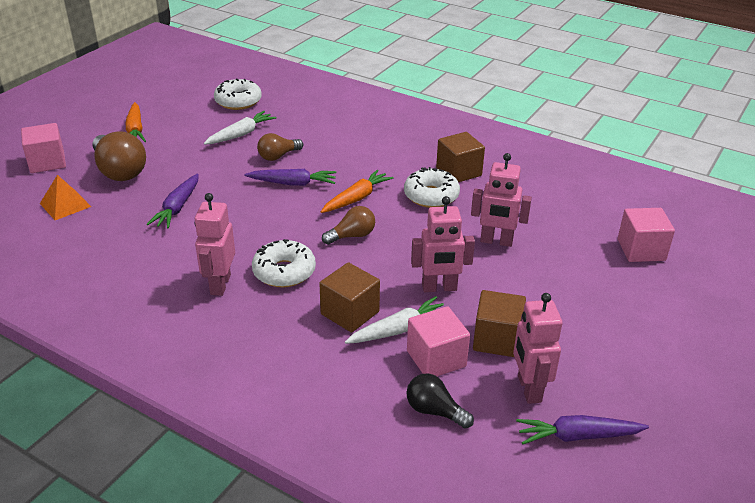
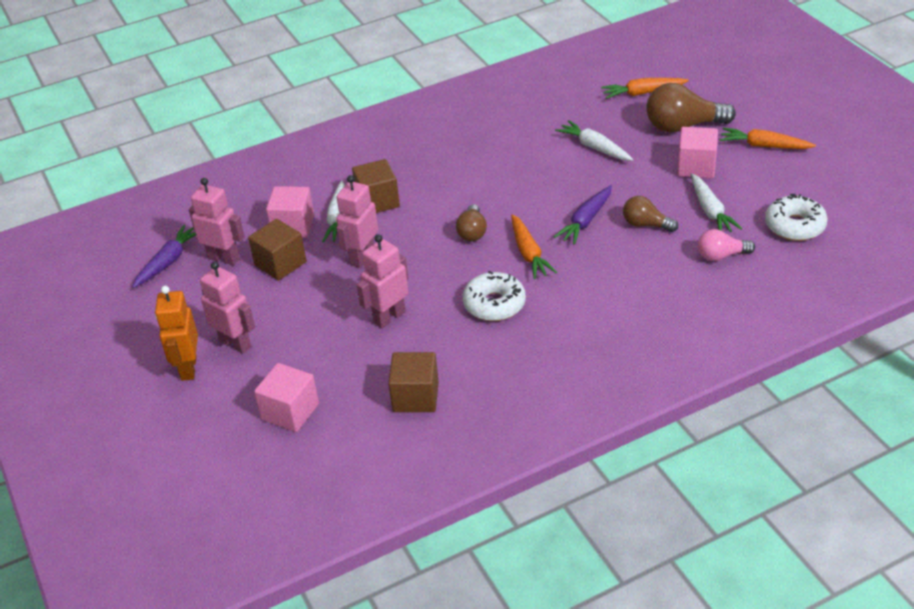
camera: 125 degrees right, 5 degrees up
pink cube [21,123,66,173] -> pink cube moved to [677,127,718,178]
orange pyramid [40,175,91,220] -> orange carrot [601,78,689,99]
purple carrot [147,173,199,228] -> white carrot [555,120,633,161]
pink robot [195,193,235,296] -> pink robot moved to [200,261,255,354]
white donut [252,239,316,288] -> none
brown light bulb [257,133,303,161] -> brown light bulb turned 60 degrees counterclockwise [623,196,678,232]
black light bulb [407,374,474,429] -> none
brown cube [436,132,485,182] -> brown cube moved to [388,352,439,412]
none -> orange robot [155,286,198,381]
none -> pink light bulb [698,229,755,261]

